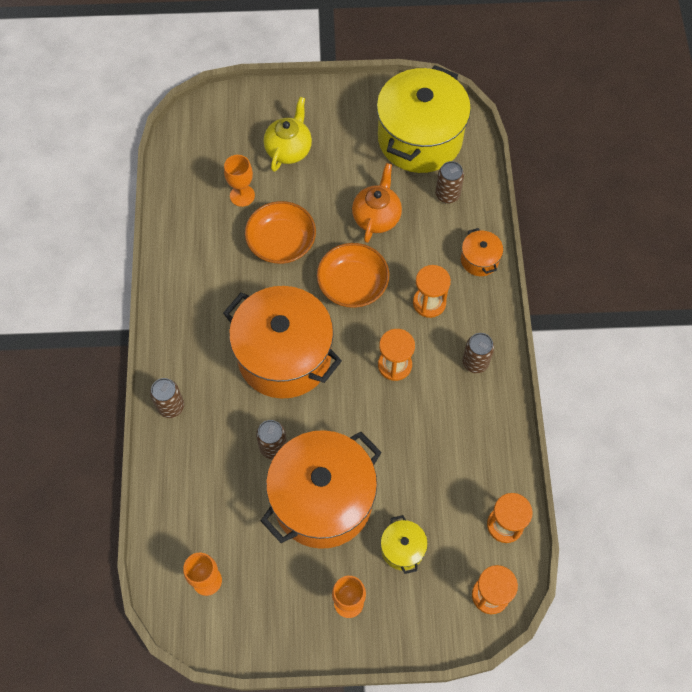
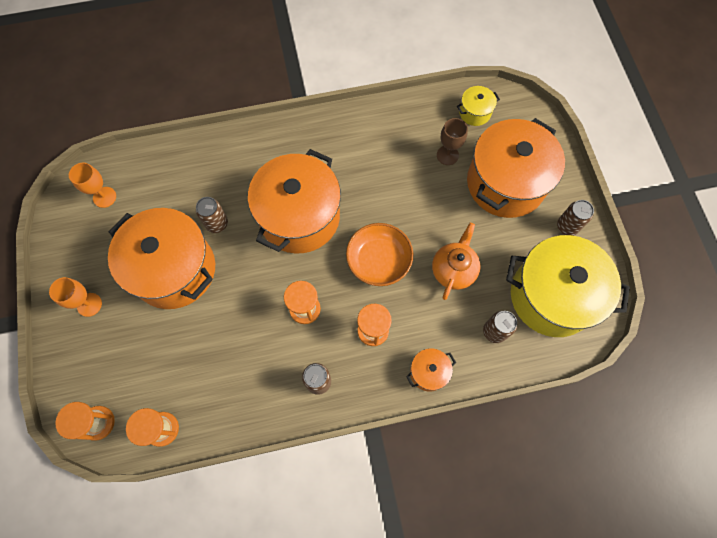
camera: 80 degrees right, 5 degrees up
brown can [150,378,184,418] -> brown can moved to [557,200,594,236]
orange goblet [224,155,255,207] -> brown goblet [437,118,468,165]
orange bowl [245,201,316,264] -> none
yellow teapot [264,97,312,172] -> orange pot [467,118,565,218]
orange teapot [352,163,402,243] -> orange teapot turned 75 degrees counterclockwise [432,223,480,300]
yellow pot [381,515,428,574] -> yellow pot moved to [457,86,500,126]

